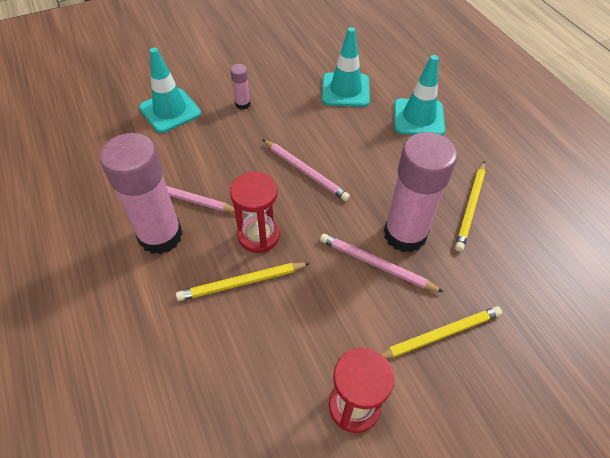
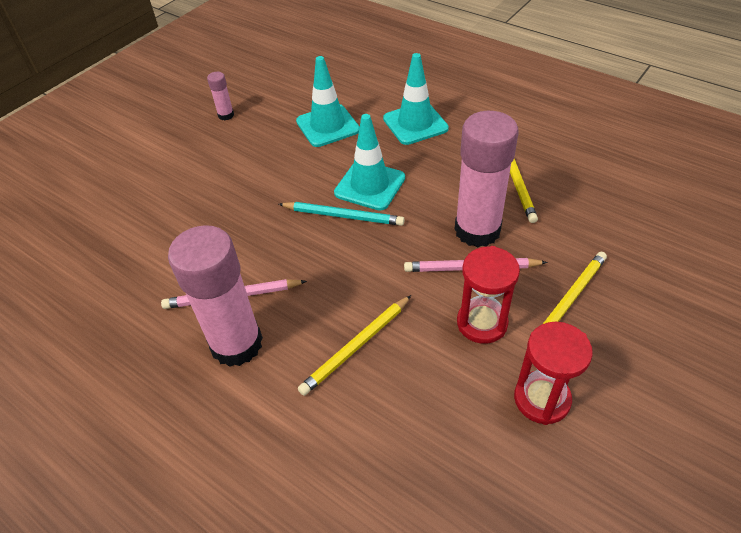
camera: 25 degrees left, 5 degrees down
turquoise traffic cone [139,47,201,133] -> turquoise traffic cone moved to [334,114,405,211]
pink glue stick [230,64,250,110] -> pink glue stick moved to [207,72,234,120]
red hourglass [230,172,280,253] -> red hourglass moved to [457,246,520,344]
pink pencil [262,139,350,201] -> turquoise pencil [279,202,405,226]

